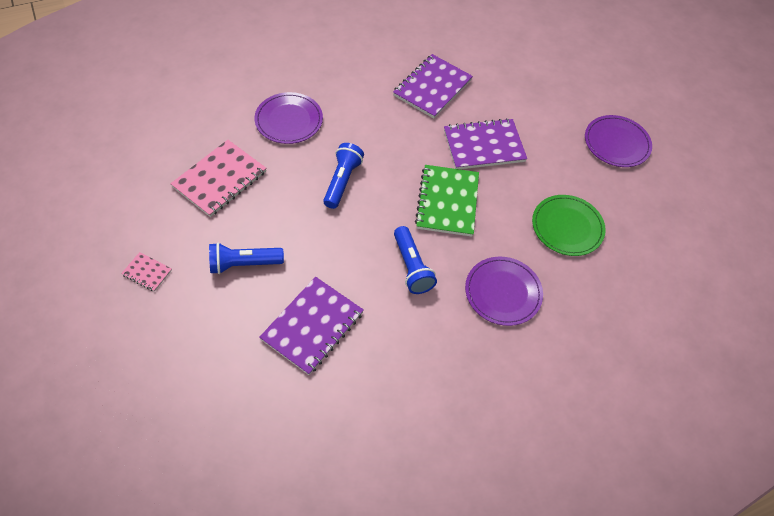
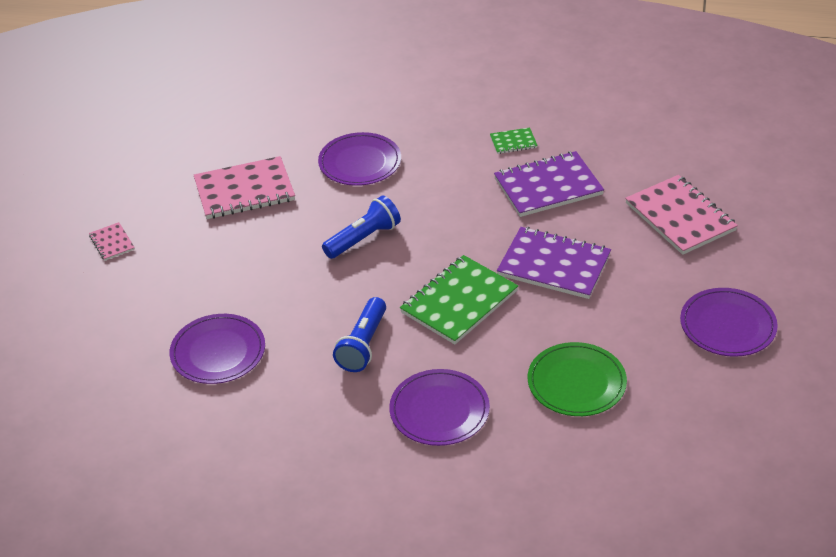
camera: 40 degrees right, 15 degrees down
blue flashlight [209,243,284,274] -> none
purple notebook [259,277,364,375] -> purple plate [169,314,265,384]
none -> green notebook [490,127,538,154]
none -> pink notebook [625,175,738,255]

